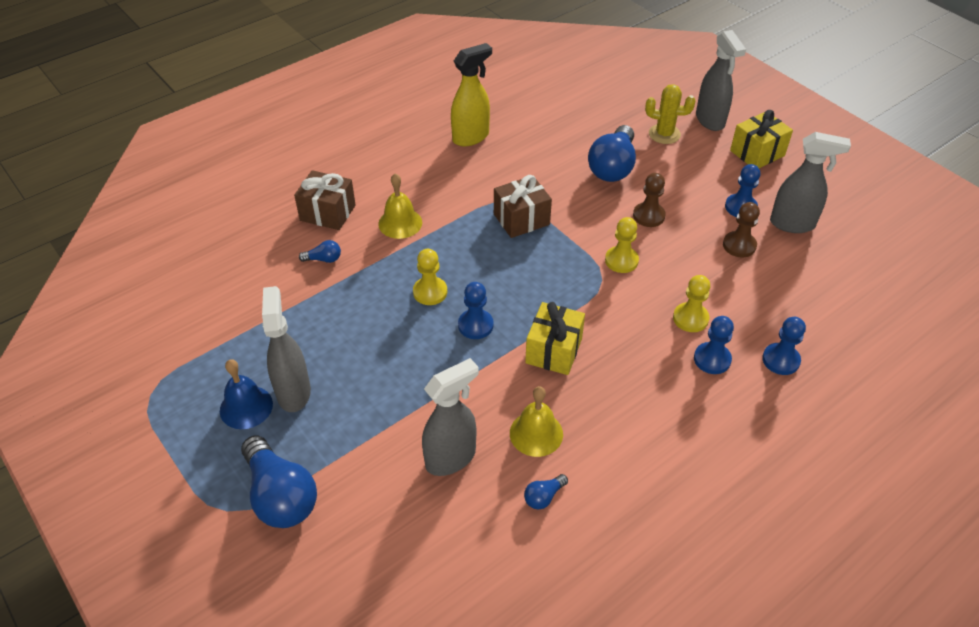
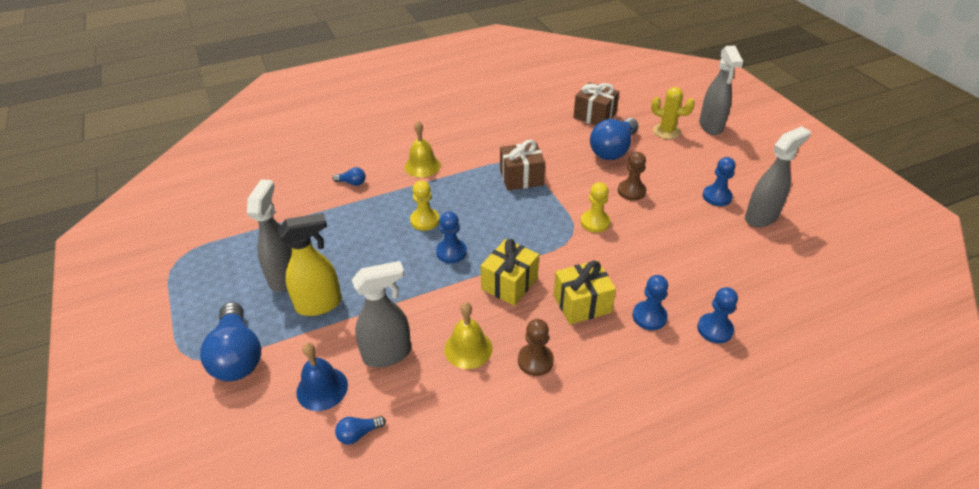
camera: 15 degrees right, 5 degrees down
blue bell [220,359,273,429] -> blue bell moved to [296,342,348,411]
brown gift [294,170,356,230] -> brown gift moved to [573,82,619,125]
yellow spray bottle [451,43,492,146] -> yellow spray bottle moved to [278,213,342,316]
blue light bulb [524,474,568,510] -> blue light bulb moved to [335,416,386,445]
yellow pawn [673,275,710,332] -> none
brown pawn [723,202,760,257] -> brown pawn moved to [518,319,554,376]
yellow gift [730,110,793,168] -> yellow gift moved to [554,260,616,325]
grey spray bottle [770,132,851,233] -> grey spray bottle turned 60 degrees counterclockwise [745,126,811,227]

